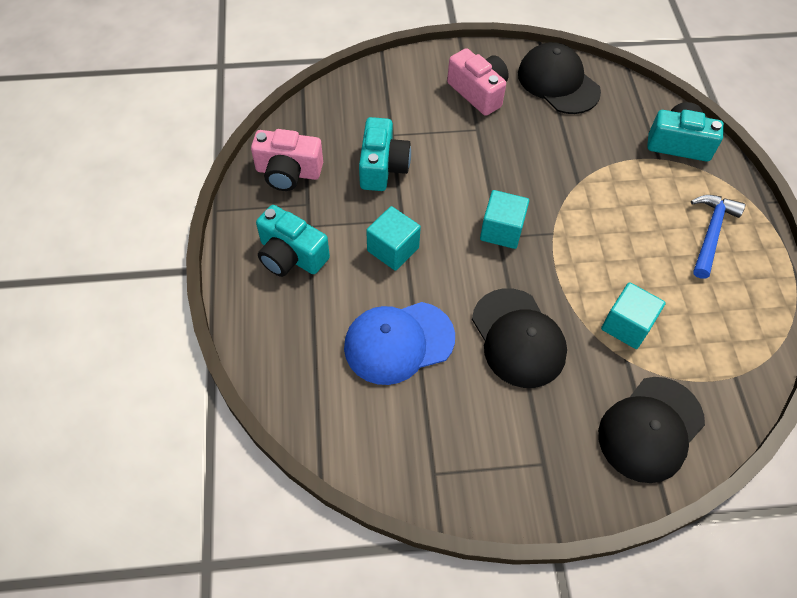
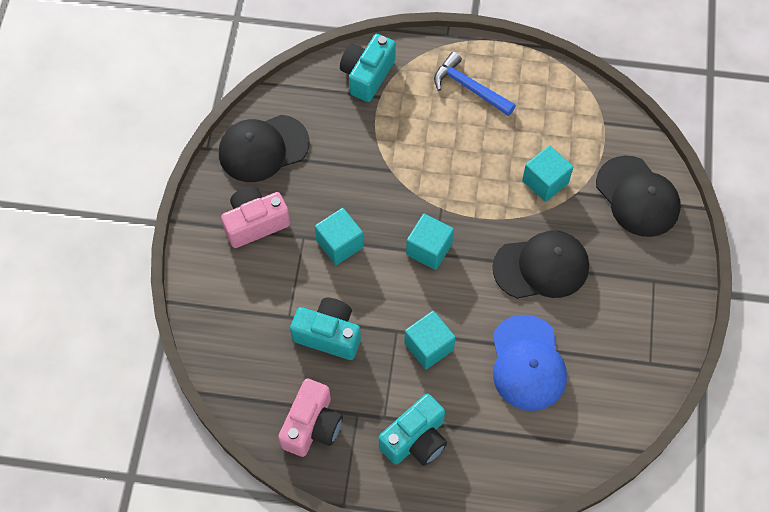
camera: 75 degrees left, 5 degrees up
none -> turquoise cube [315,208,364,265]

